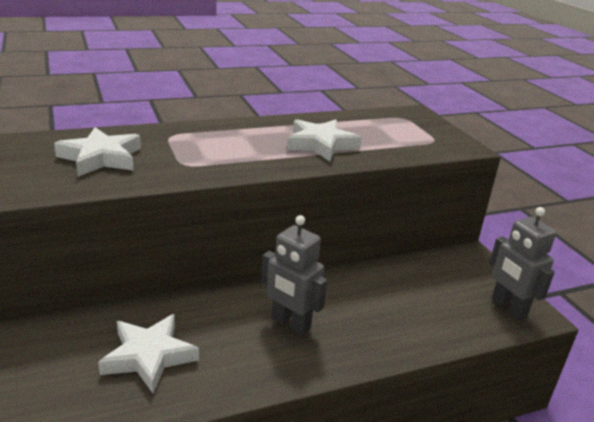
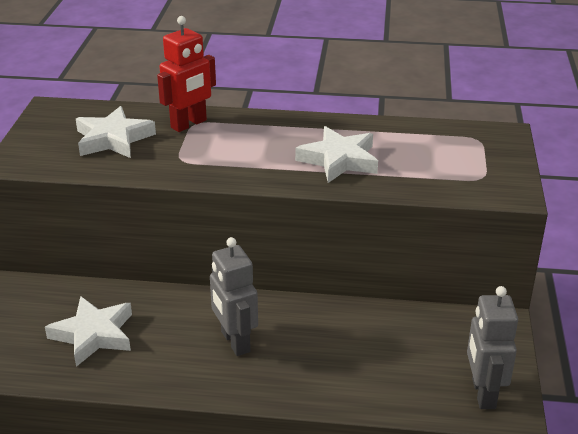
camera: 30 degrees right, 5 degrees up
none -> red robot [157,16,216,132]

